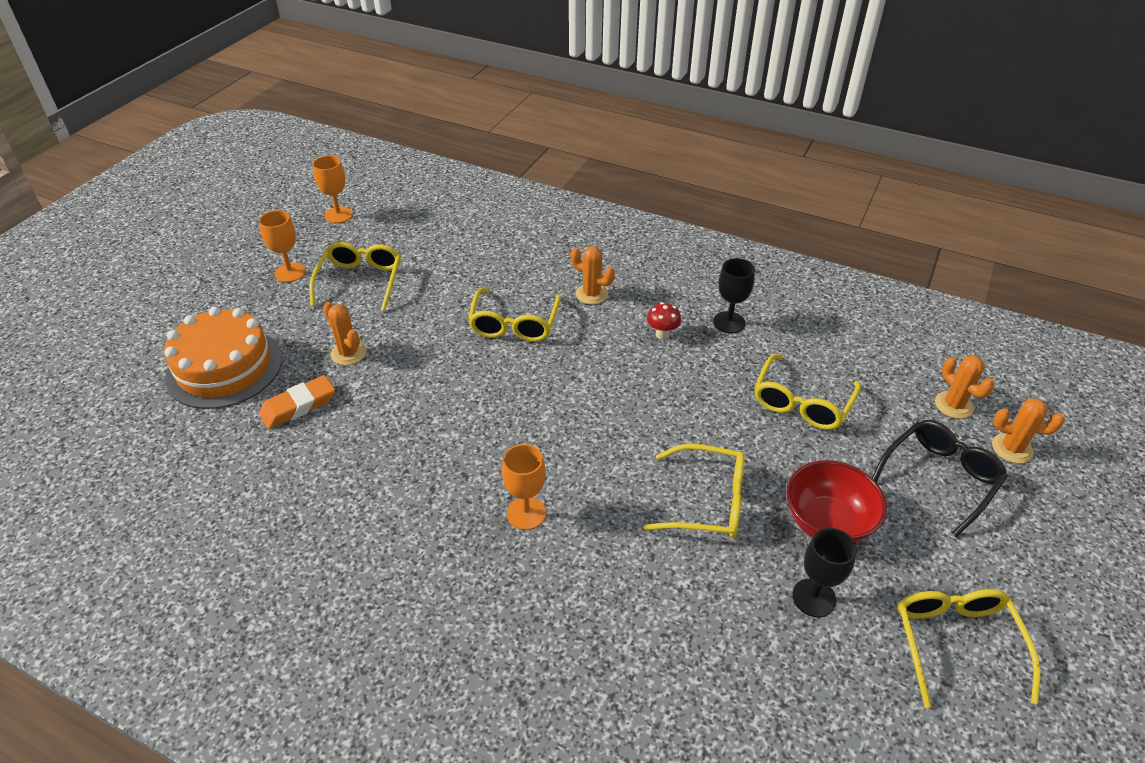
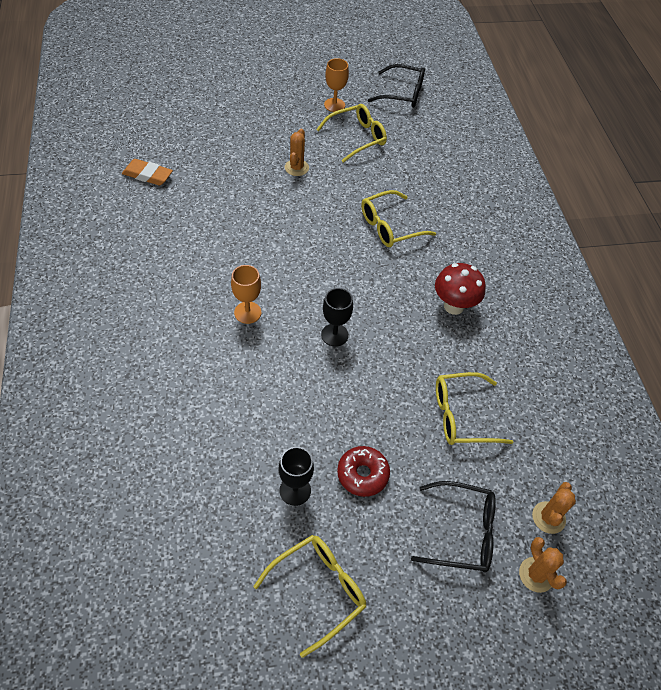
camera: 50 degrees right, 10 degrees up
orange cake [164,307,282,409] -> none
orange eraser [259,375,335,429] -> orange eraser moved to [122,159,173,186]
orange goblet [312,155,353,223] -> black glasses [368,64,425,108]
orange cactus [571,246,615,305] -> none
yellow glasses [643,444,745,538] -> none
red mushroom [647,302,681,340] -> red mushroom [435,263,486,315], size x1.79
black goblet [713,258,755,333] -> black goblet moved to [321,288,353,347]
red bowl [786,460,887,543] -> red donut [337,446,390,497]

